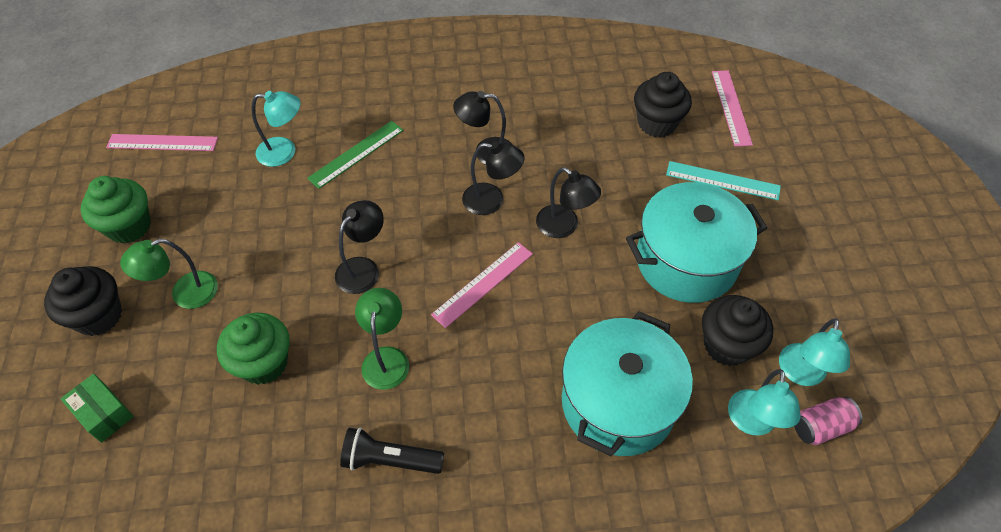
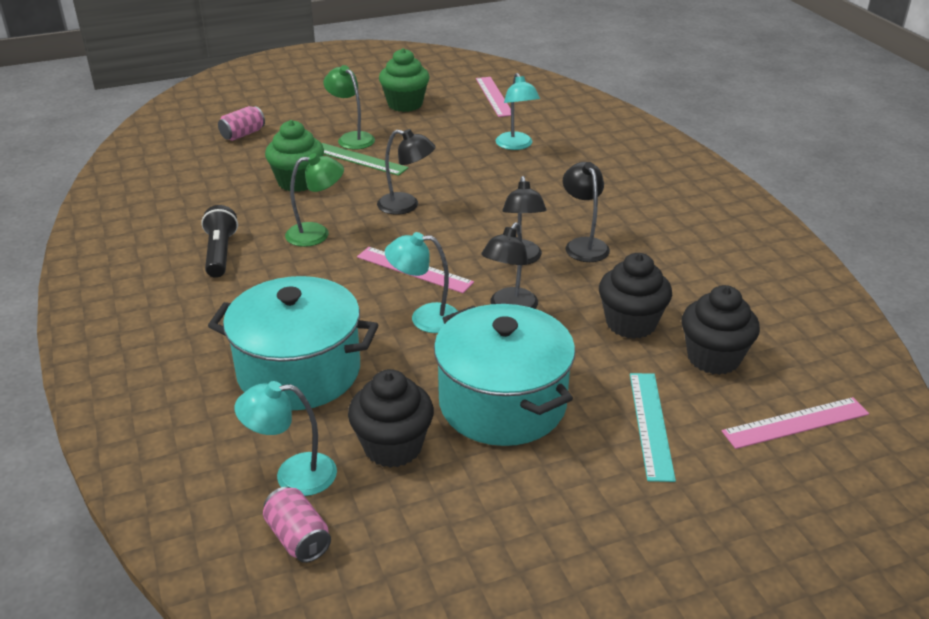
camera: 75 degrees right, 20 degrees down
black cupcake [44,266,122,336] -> black cupcake moved to [599,253,672,339]
green box [61,374,134,443] -> pink can [218,106,265,141]
green ruler [307,121,404,189] -> green ruler moved to [322,143,409,176]
turquoise lamp [779,318,850,386] -> turquoise lamp moved to [385,232,458,333]

